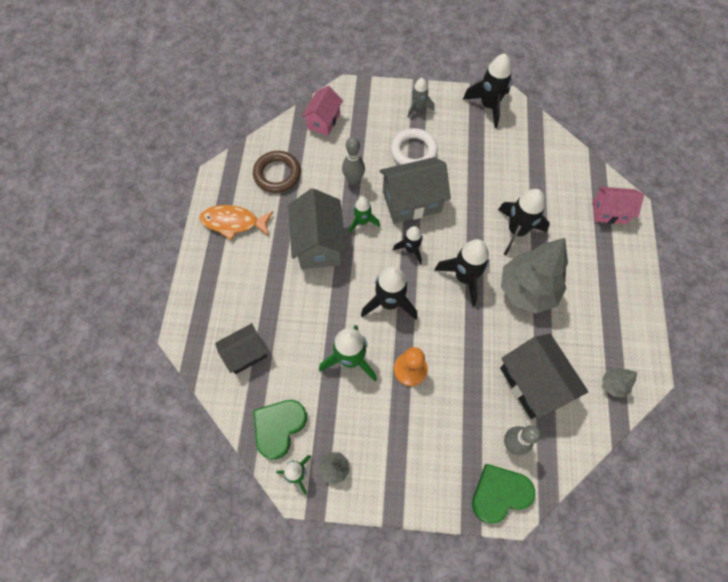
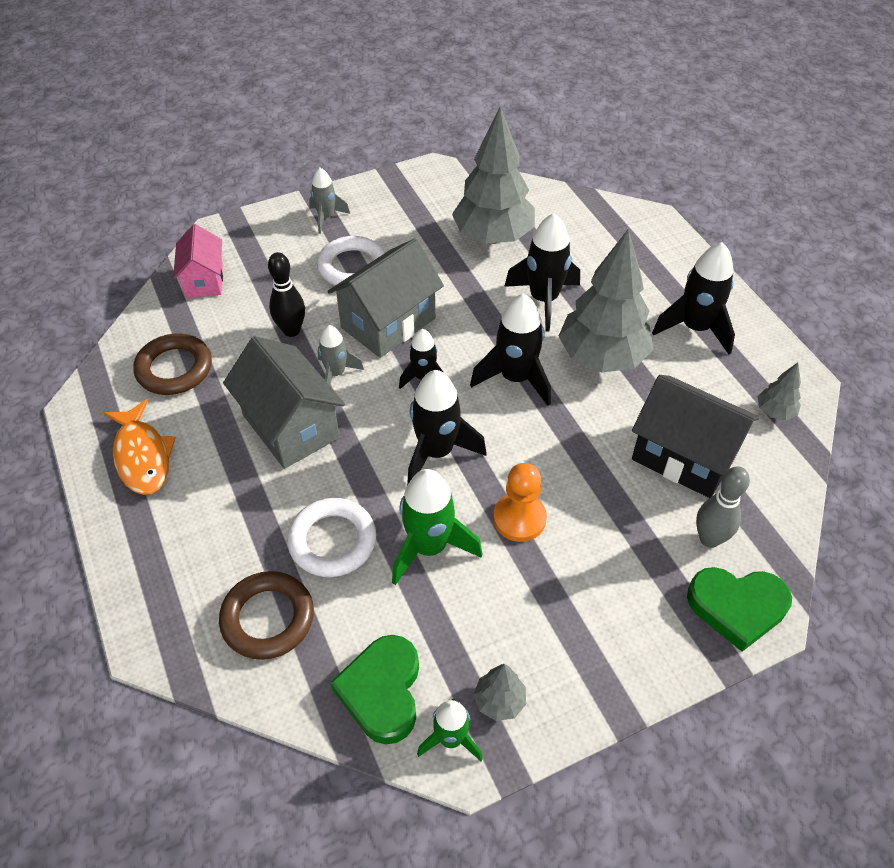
camera: 30 degrees left, 15 degrees down
orange fish [199,205,273,240] -> orange fish turned 90 degrees counterclockwise [104,399,176,495]
black house [215,323,268,374] -> brown ring [219,571,314,660]
grey bowling pin [342,137,365,185] -> black bowling pin [268,252,305,337]
green rocket [349,197,380,233] -> grey rocket [318,325,364,386]
black rocket [463,54,512,128] -> black rocket moved to [652,242,735,355]
green heart [472,464,535,524] -> green heart turned 120 degrees counterclockwise [687,567,792,652]
pink house [593,187,644,224] -> none
none -> white ring [287,498,376,577]
none -> grey tree [452,107,535,244]

